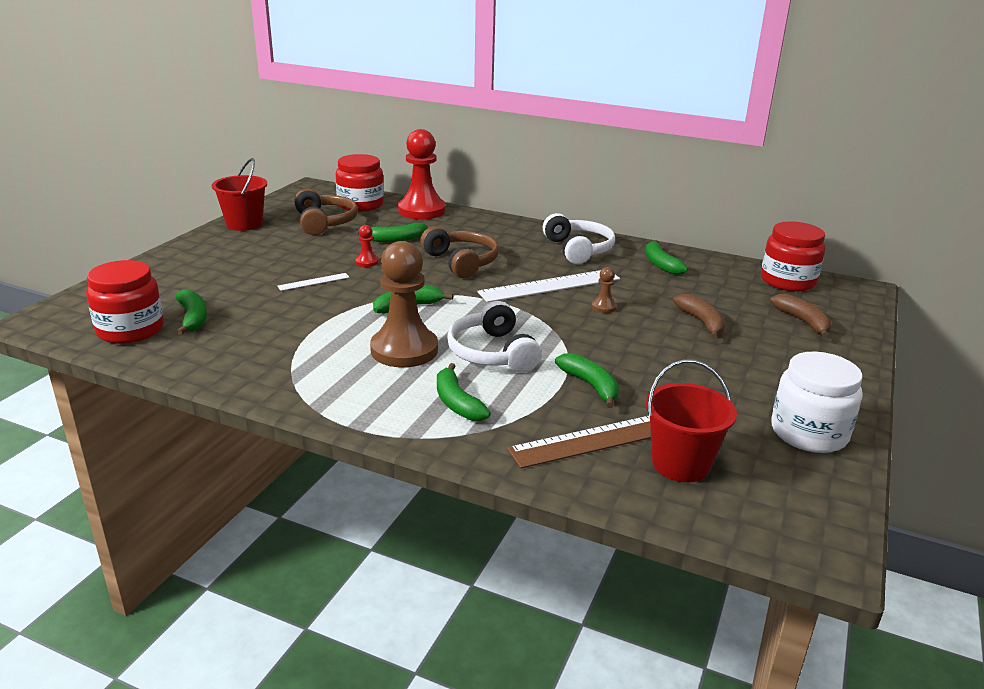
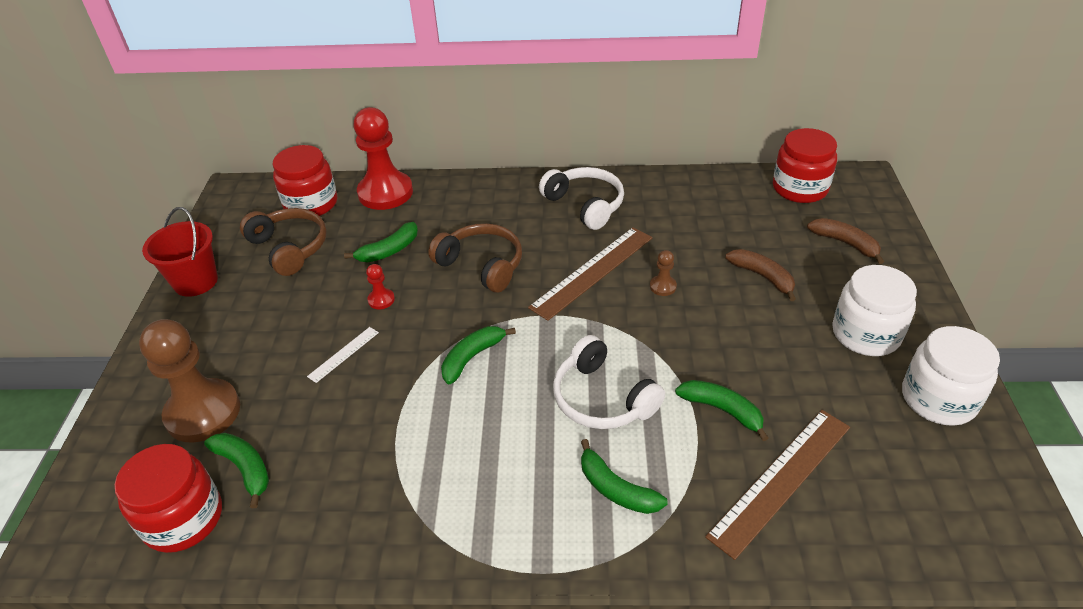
camera: 20 degrees left, 15 degrees up
brown pawn [370,241,438,368] -> brown pawn moved to [139,319,240,443]
white ruler [477,270,620,302] -> brown ruler [528,227,653,321]
green banana [645,240,688,275] -> none
red bucket [646,359,737,482] -> none
none -> white jar [832,265,917,356]

